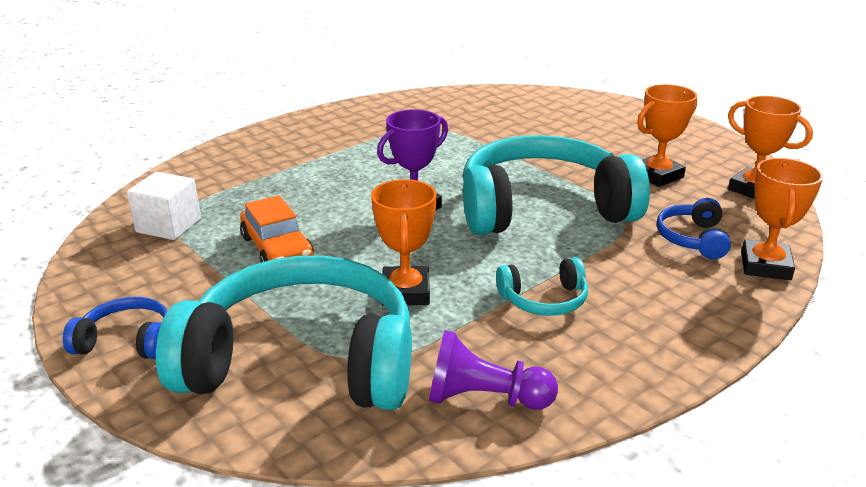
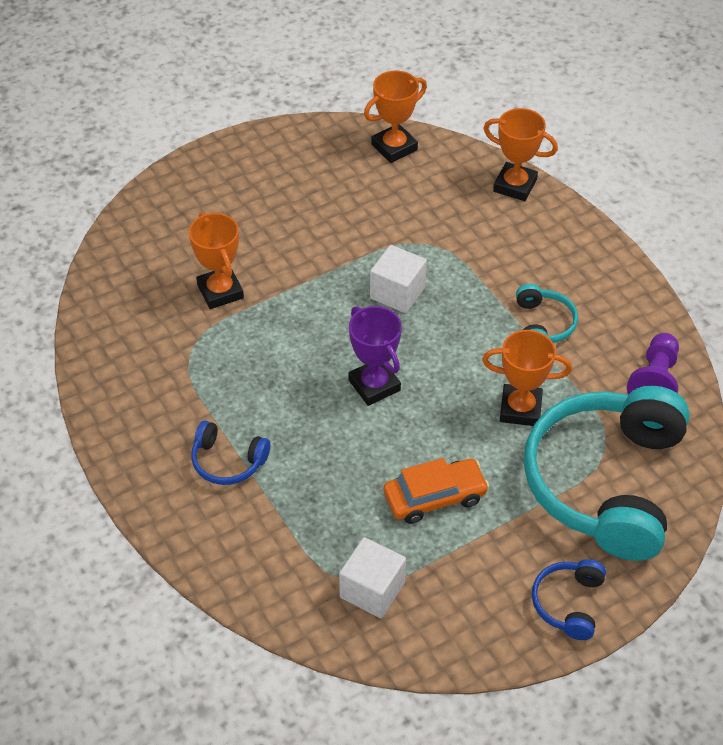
camera: 80 degrees left, 20 degrees up
turquoise headphones [463,135,650,235] -> white cube [370,245,427,313]
orange trophy [637,84,698,187] -> orange trophy moved to [189,212,244,309]
blue headphones [657,198,731,259] -> blue headphones moved to [191,421,270,485]

